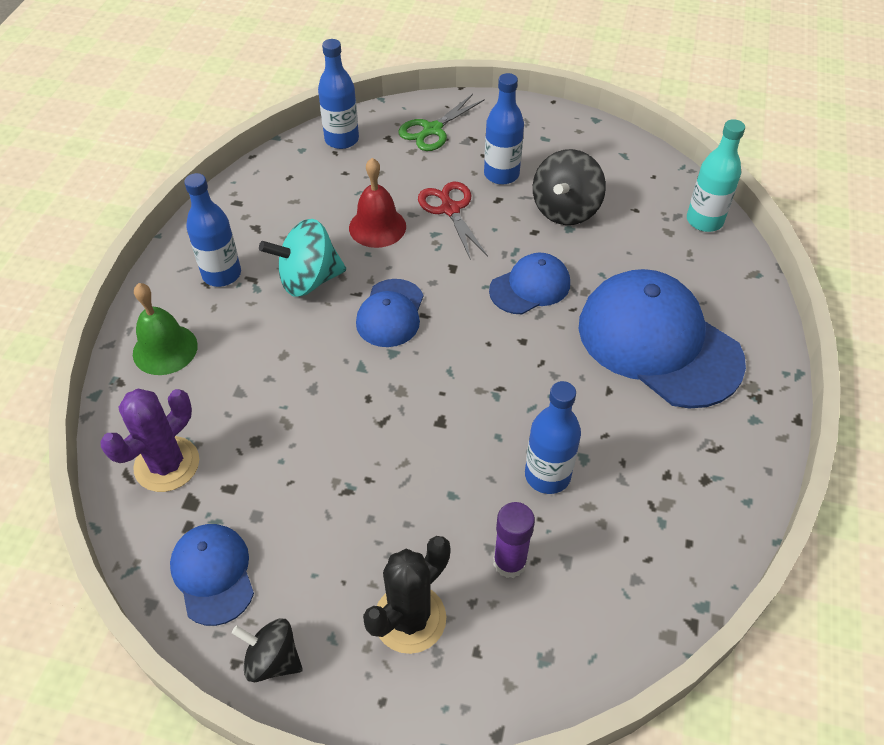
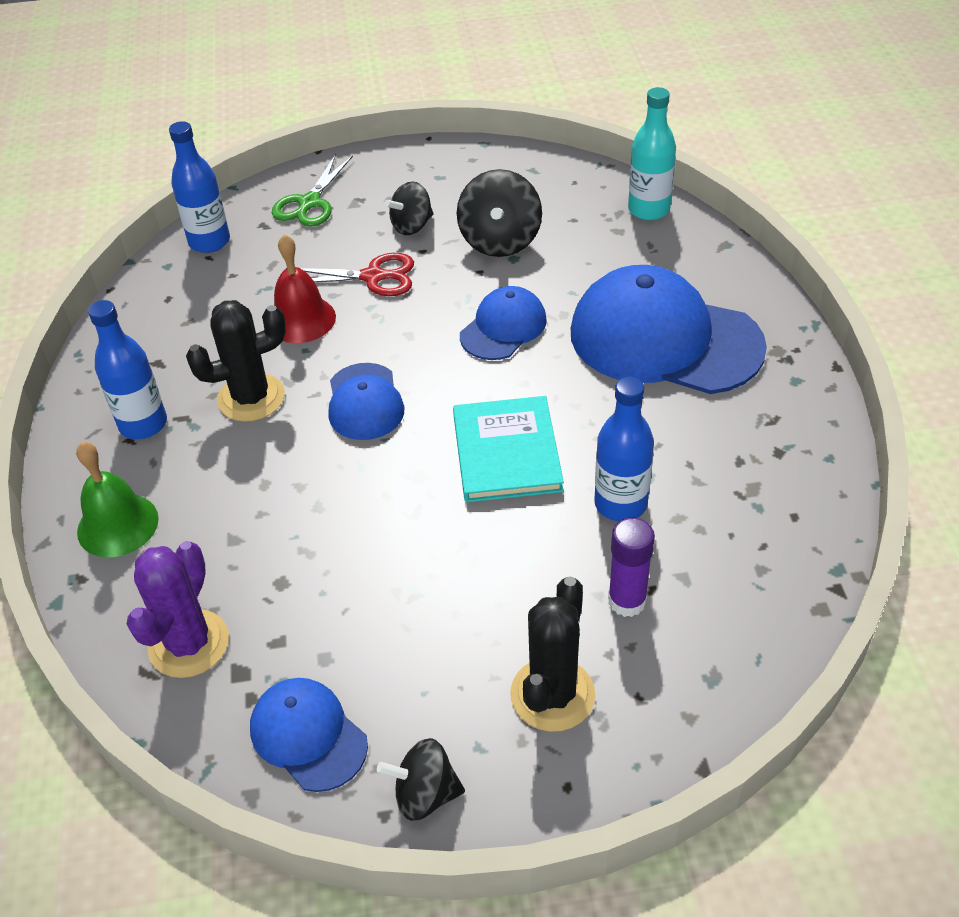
camera: 20 degrees left, 5 degrees down
turquoise spinning top [259,219,346,297] -> black cactus [186,300,286,422]
red scissors [418,182,488,260] -> red scissors turned 135 degrees clockwise [286,253,414,296]
blue bottle [484,73,524,185] -> black spinning top [384,181,433,235]
none -> turquoise book [453,396,564,502]

